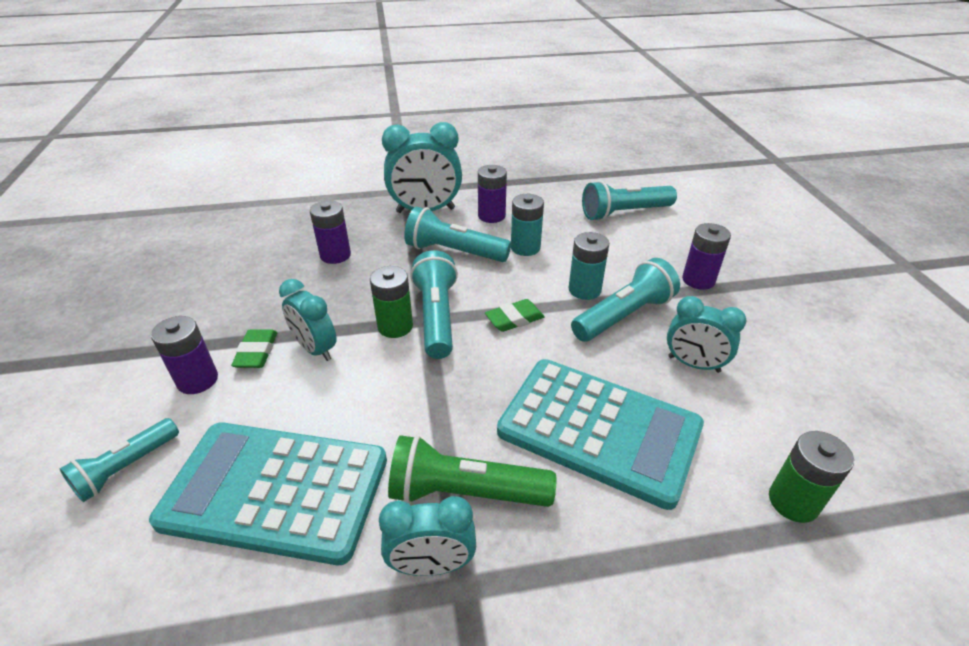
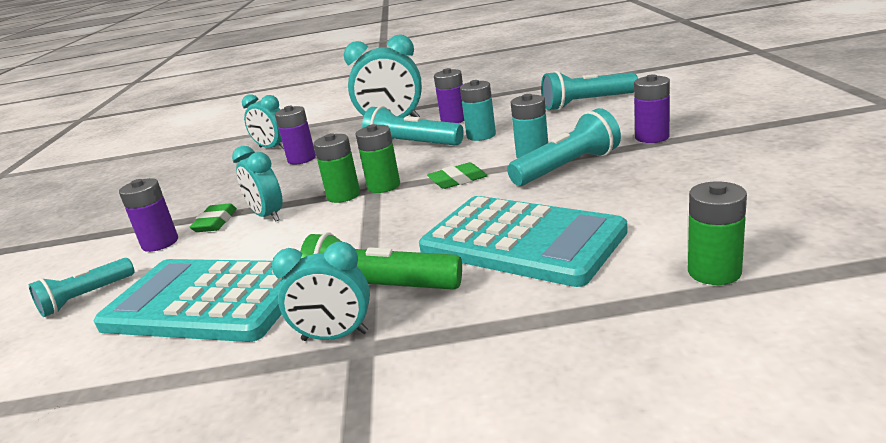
camera: 10 degrees right, 15 degrees down
turquoise flashlight [410,250,458,359] -> green battery [356,124,400,193]
turquoise clock [667,296,746,373] -> turquoise clock moved to [242,94,284,149]

